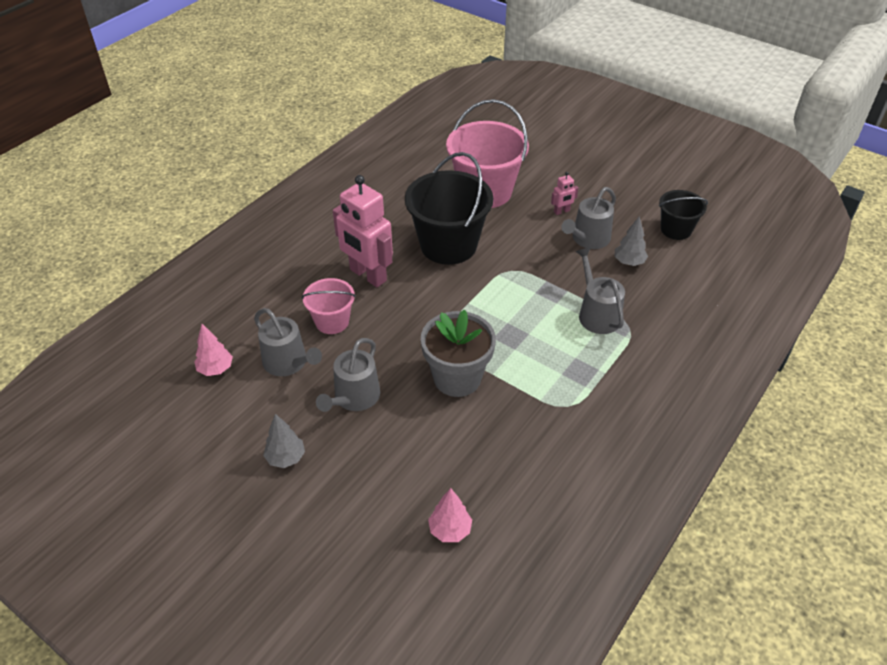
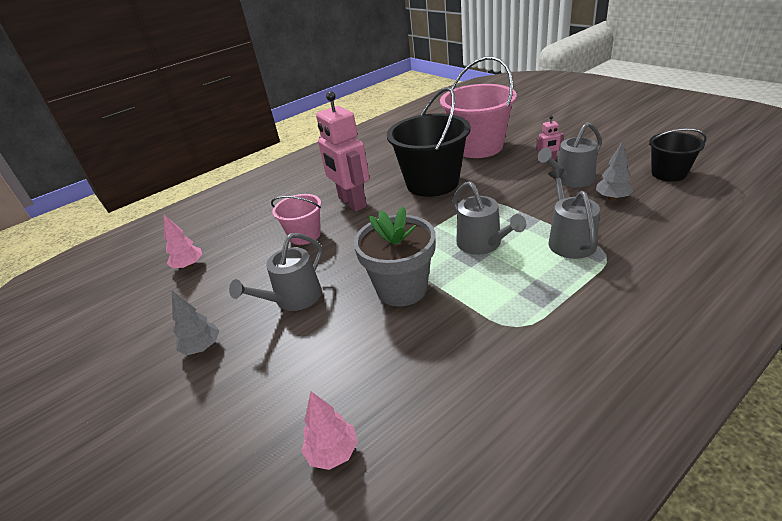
camera: 20 degrees right, 10 degrees down
grey watering can [254,308,322,376] -> grey watering can moved to [452,181,526,255]

